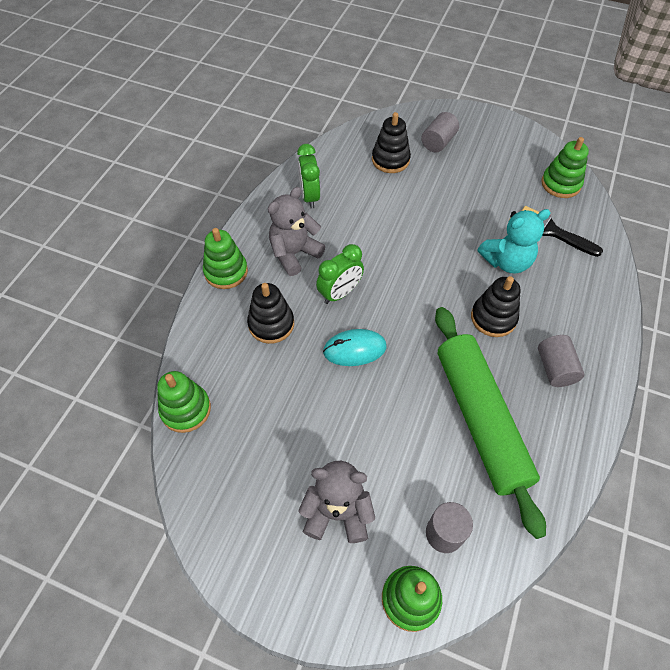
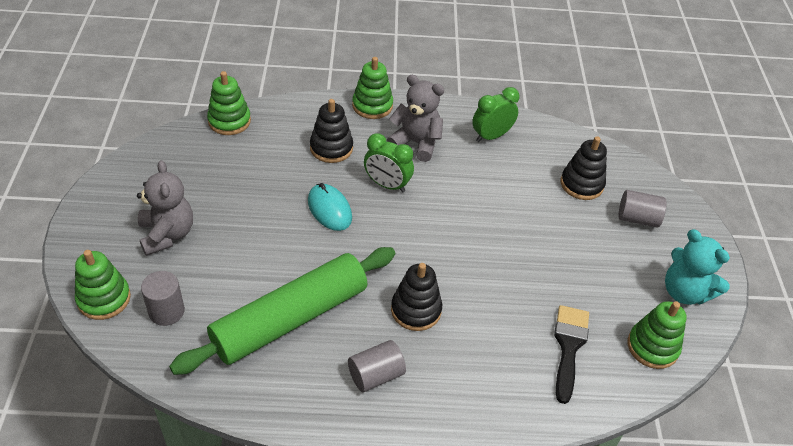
camera: 65 degrees right, 10 degrees down
turquoise teddy bear [478,209,551,274] -> turquoise teddy bear moved to [665,229,730,305]

